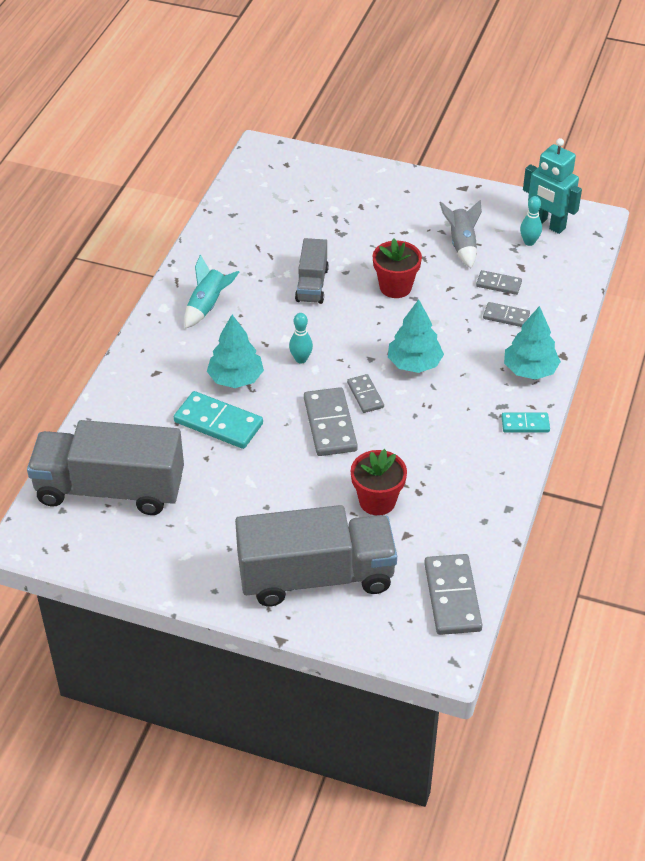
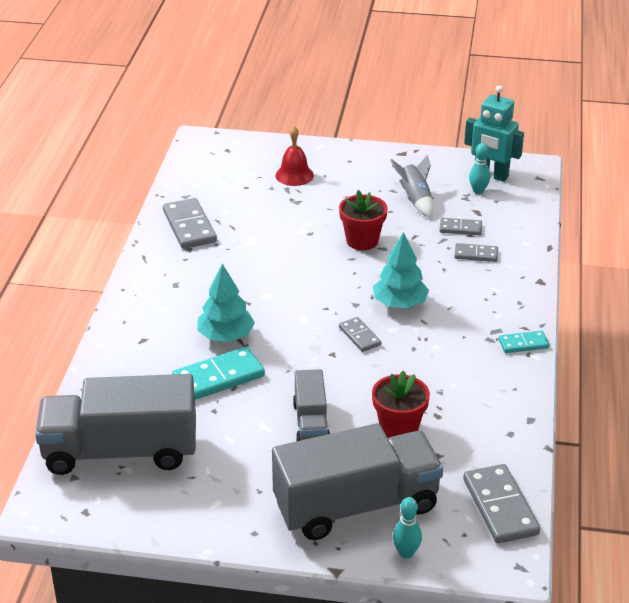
camera: 10 degrees left, 10 degrees down
turquoise domino [174,391,263,449] -> turquoise domino turned 45 degrees counterclockwise [172,347,265,400]
turquoise rocket [184,255,239,329] -> none
turquoise bowling pin [289,313,313,364] -> turquoise bowling pin moved to [393,497,422,558]
grey truck [295,238,329,304] -> grey truck moved to [293,369,330,441]
grey domino [304,387,358,456] -> grey domino moved to [163,198,217,249]
turquoise tree [504,306,561,380] -> none
none -> red bell [275,126,314,186]

